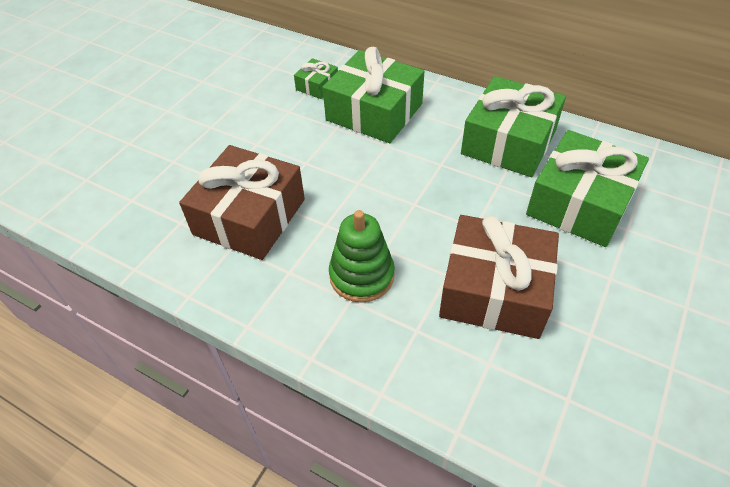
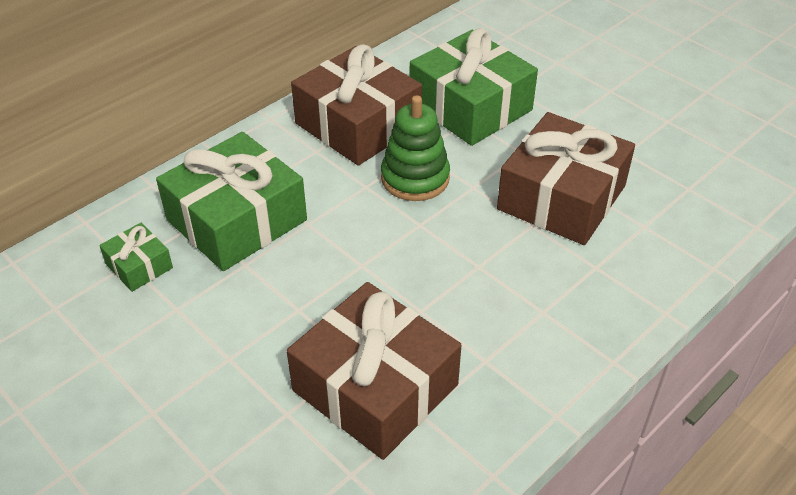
camera: 75 degrees left, 5 degrees down
green stacking toy [329,210,395,303] -> green stacking toy moved to [381,95,450,201]
green gift [461,76,566,177] -> brown gift [291,45,422,166]

